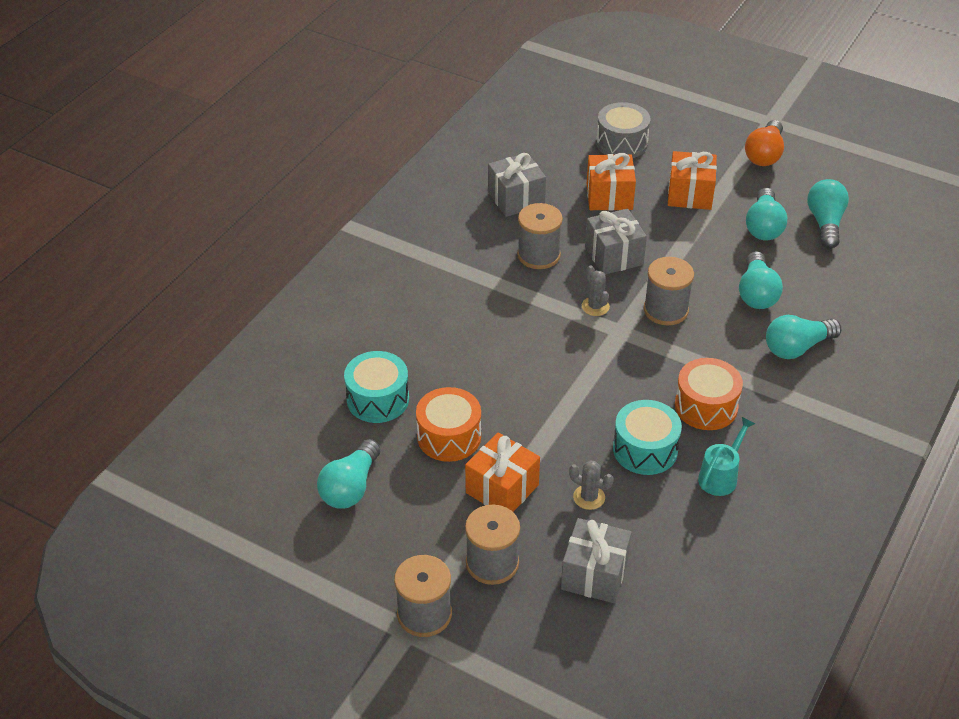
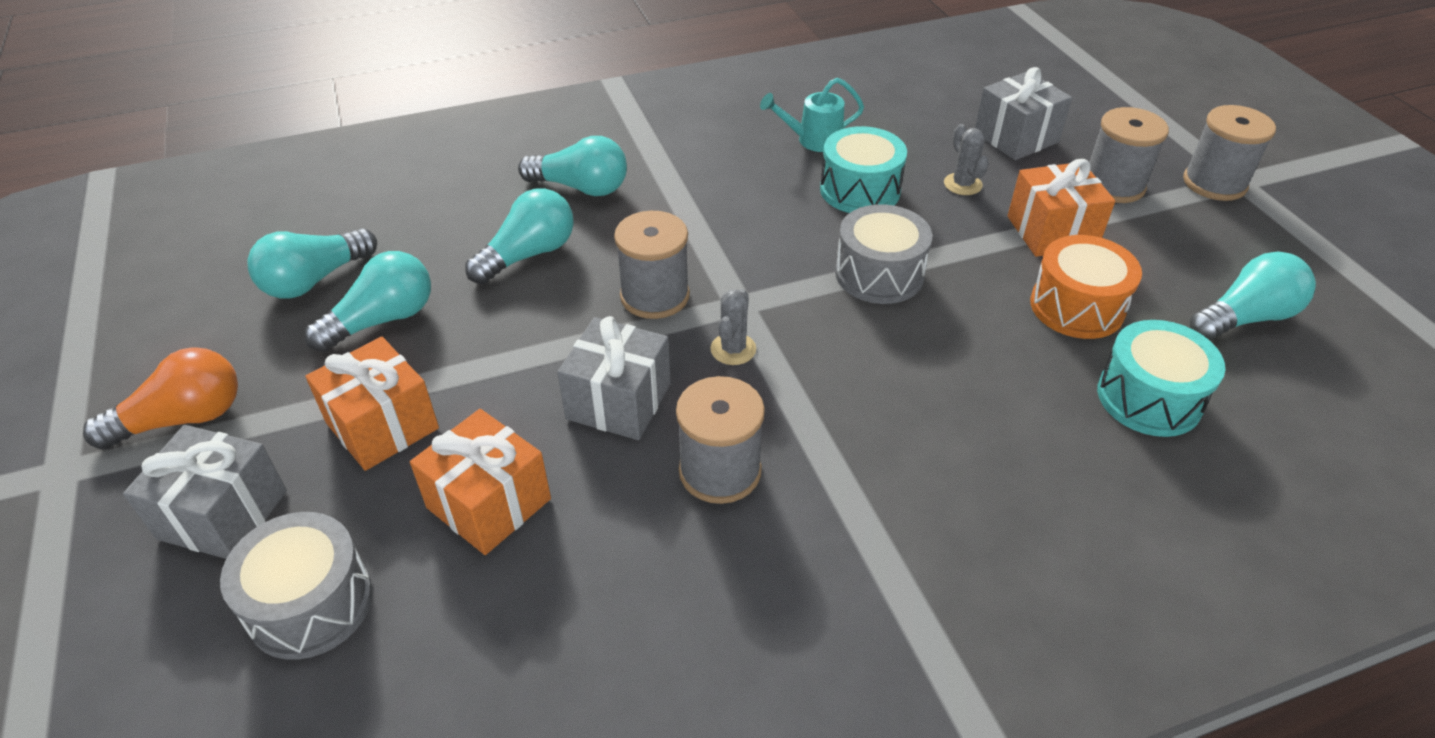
camera: 140 degrees left, 0 degrees up
grey gift [488,153,546,217] -> grey gift moved to [123,425,287,559]
orange drum [675,358,743,430] -> none
none -> grey drum [835,204,932,304]

